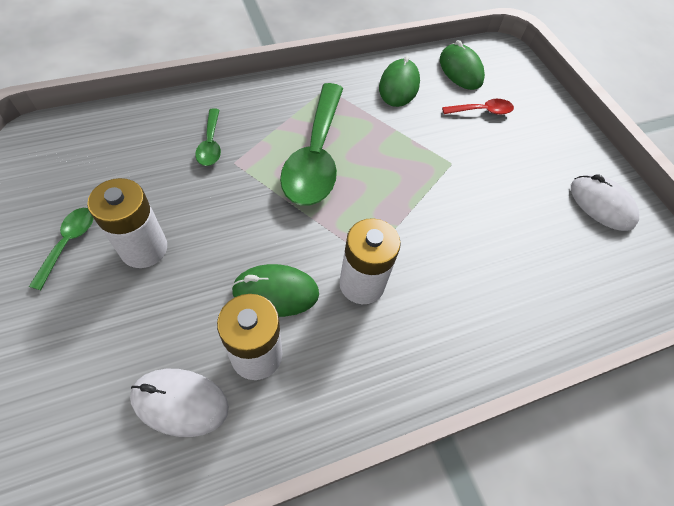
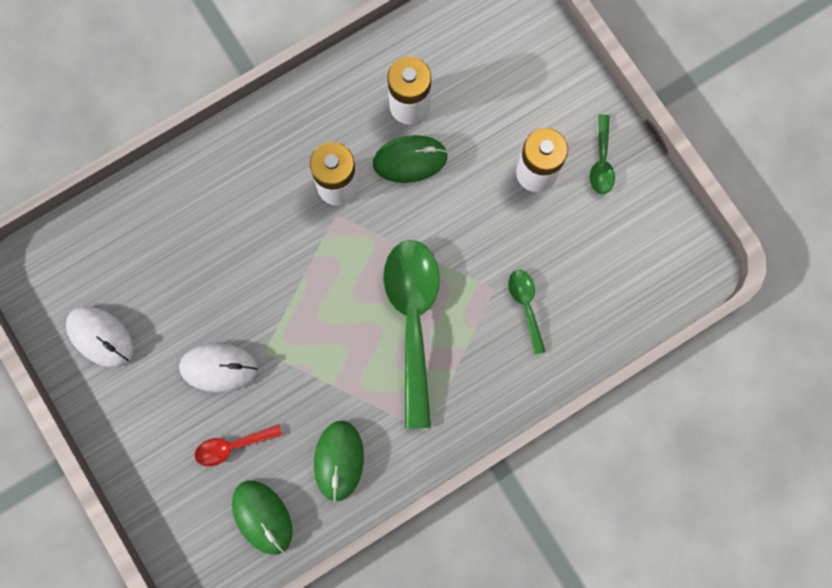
camera: 175 degrees right, 20 degrees up
white mouse [130,369,229,437] -> white mouse moved to [179,343,258,392]

